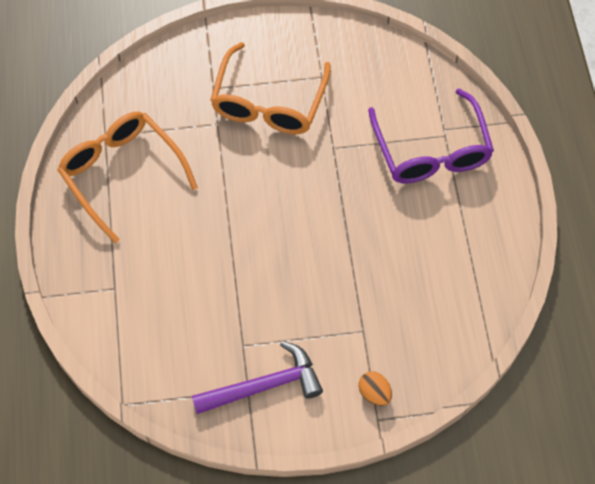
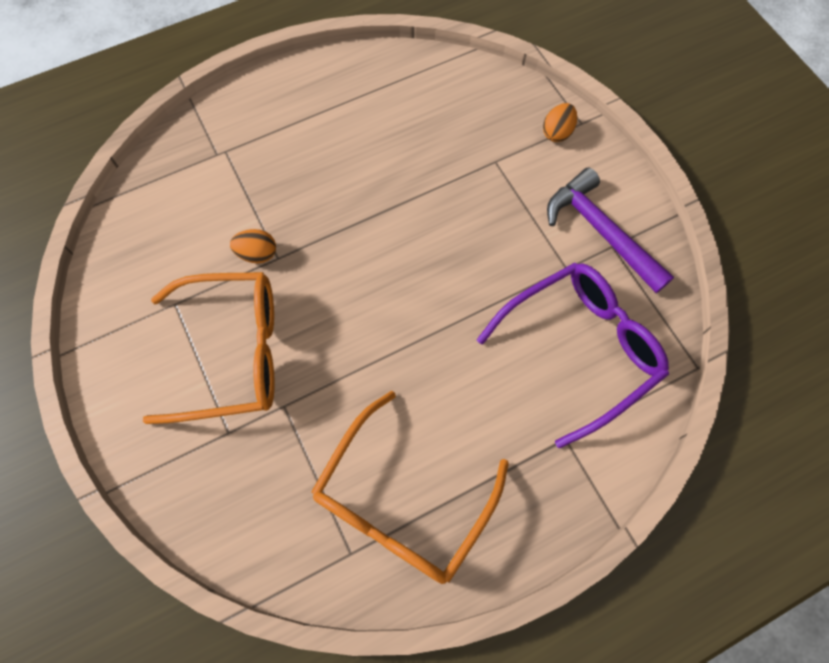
camera: 110 degrees left, 5 degrees up
purple glasses [368,88,494,183] -> purple glasses moved to [477,263,669,449]
none -> orange egg [230,229,276,263]

